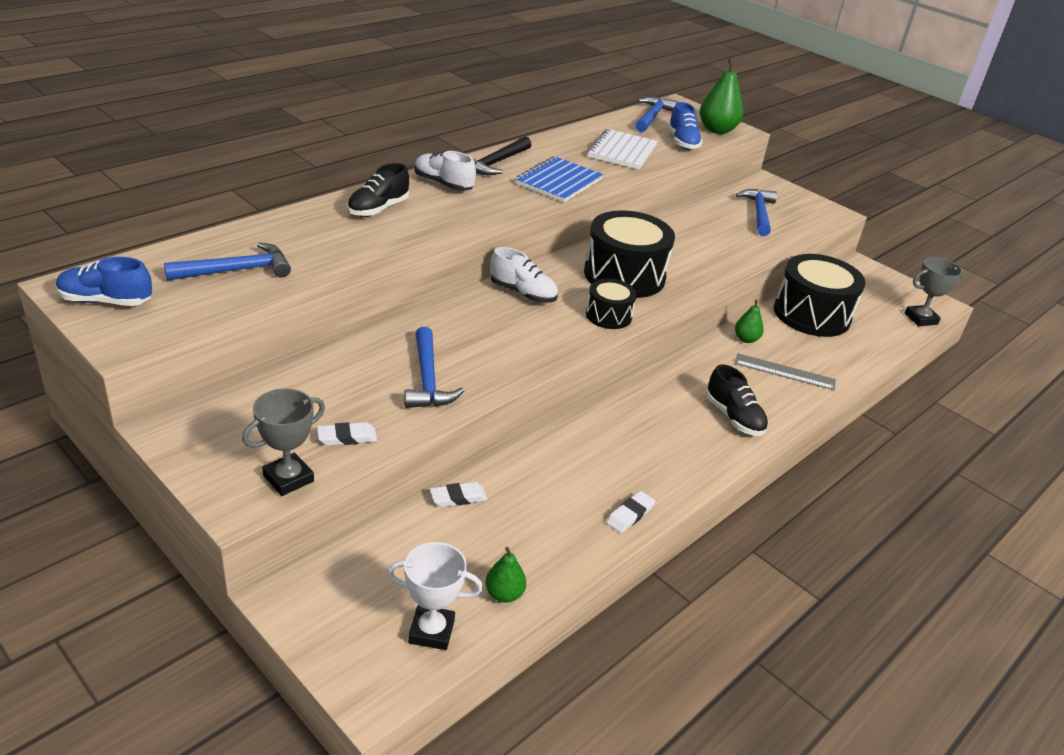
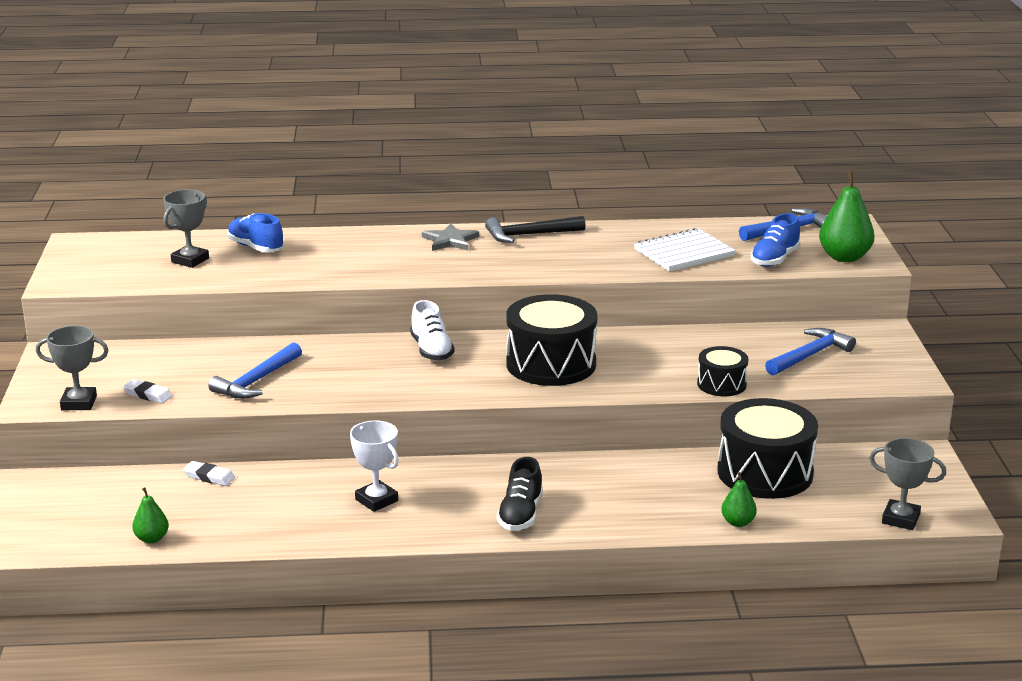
camera: 45 degrees right, 10 degrees down
blue shoe [56,257,152,306] -> blue shoe moved to [227,213,284,252]
blue hammer [164,242,291,281] -> grey trophy [163,189,209,268]
black shoe [347,163,409,217] -> none
white trophy [387,542,483,650] -> white trophy moved to [350,420,399,512]
white shoe [415,151,476,191] -> grey star [422,223,479,251]
blue notebook [515,156,603,202] -> none
black drum [586,279,637,329] -> black drum moved to [697,346,748,396]
white eraser [606,491,655,533] -> none
green pear [735,299,764,343] -> green pear moved to [721,472,757,527]
grey ruler [735,353,836,390] -> none

